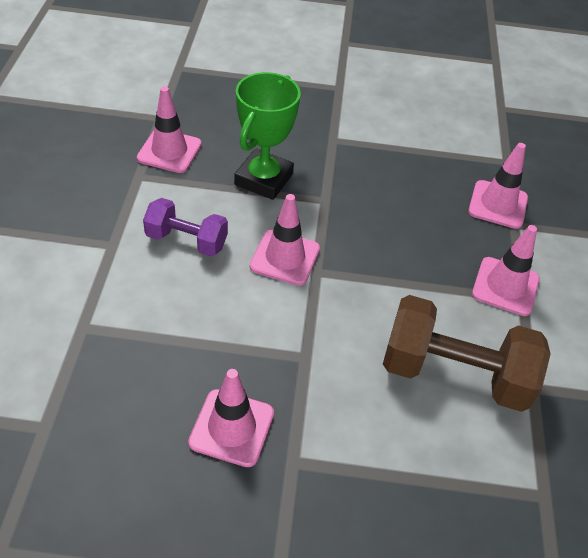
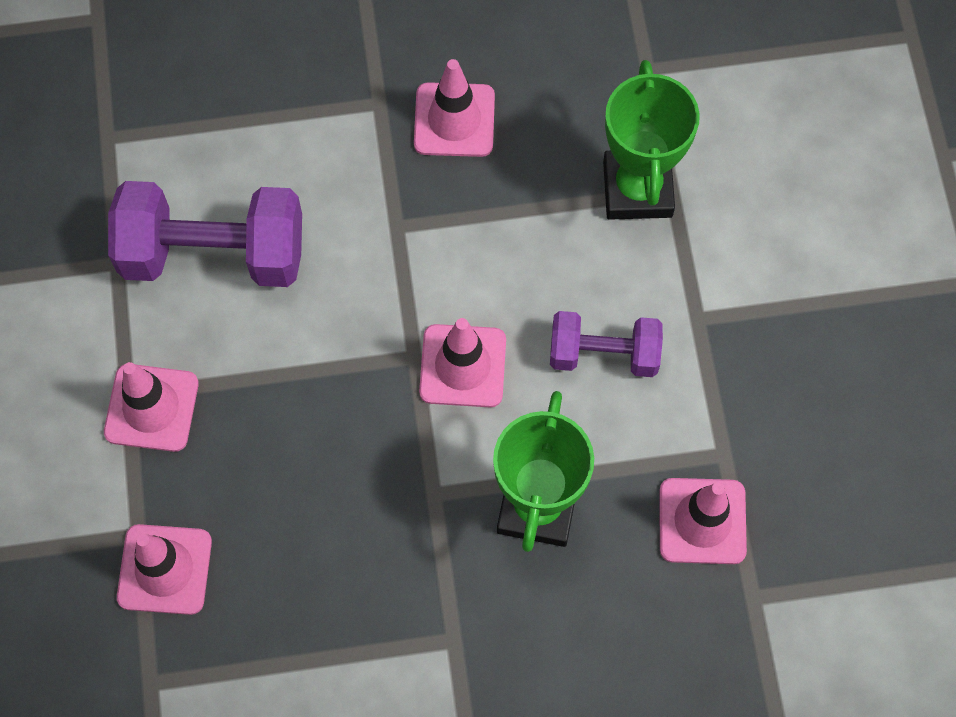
camera: 170 degrees right, 20 degrees up
brown dumbbell [383,295,551,412] -> purple dumbbell [108,181,302,287]
none -> green trophy [603,60,700,220]

